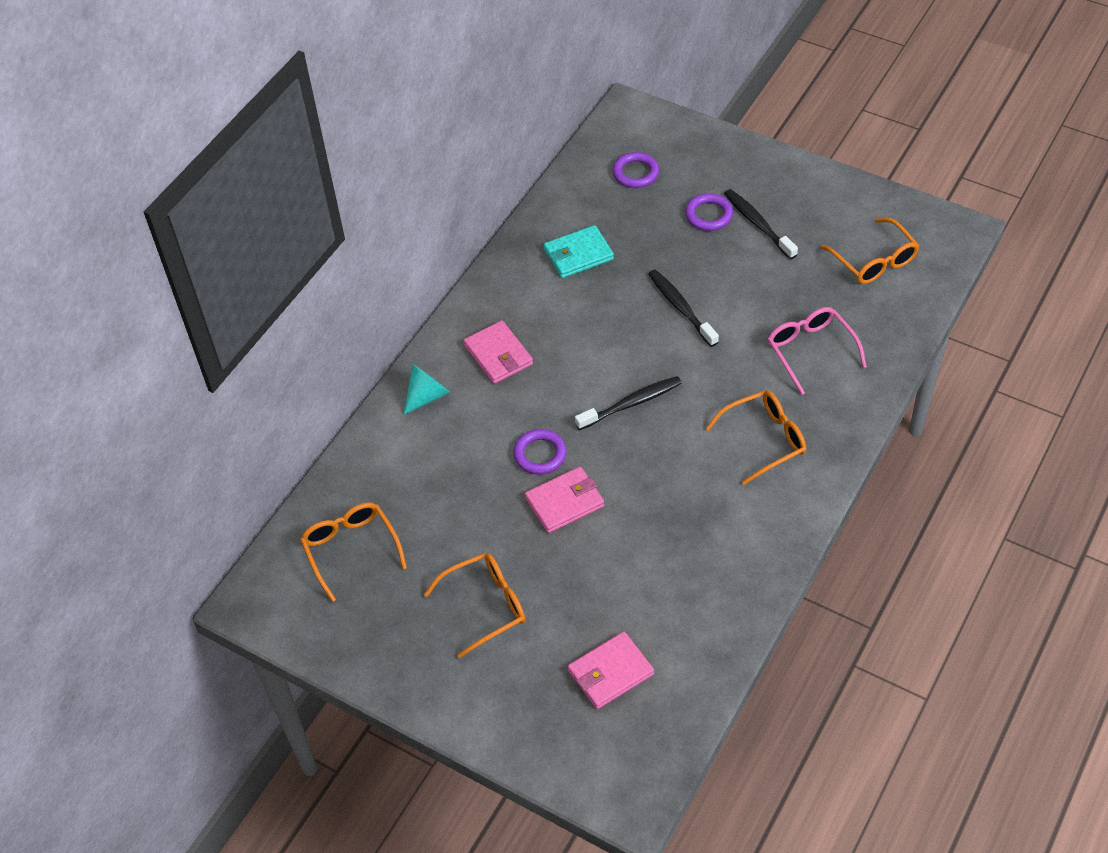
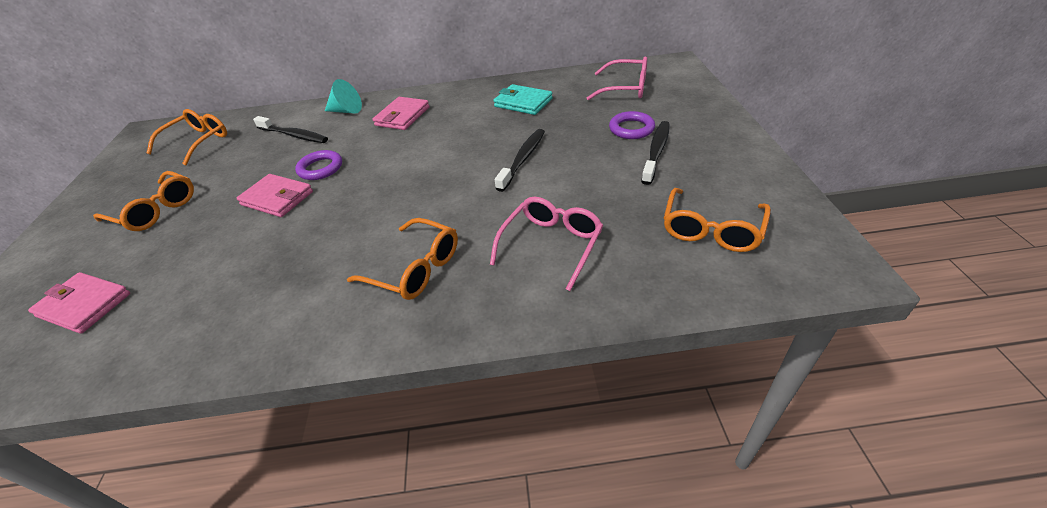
camera: 55 degrees right, 10 degrees down
black toothbrush [575,376,682,430] -> black toothbrush moved to [253,116,328,143]
purple ring [613,152,659,188] -> pink glasses [587,56,647,100]

